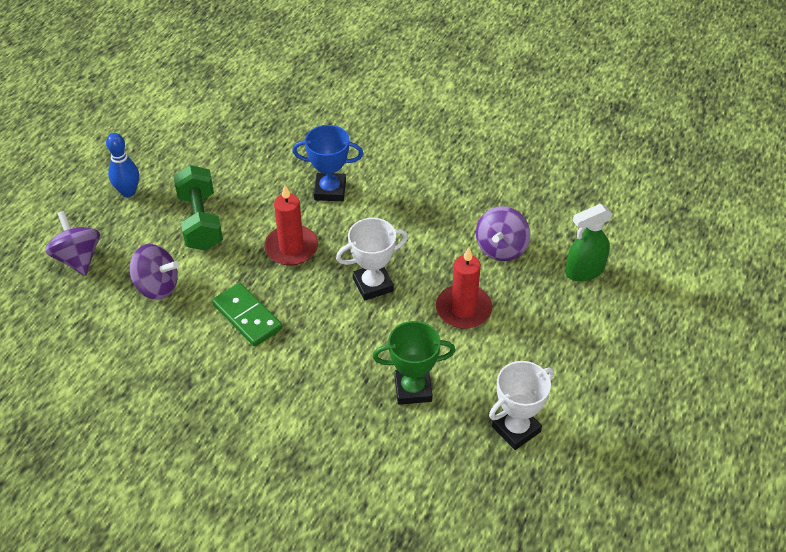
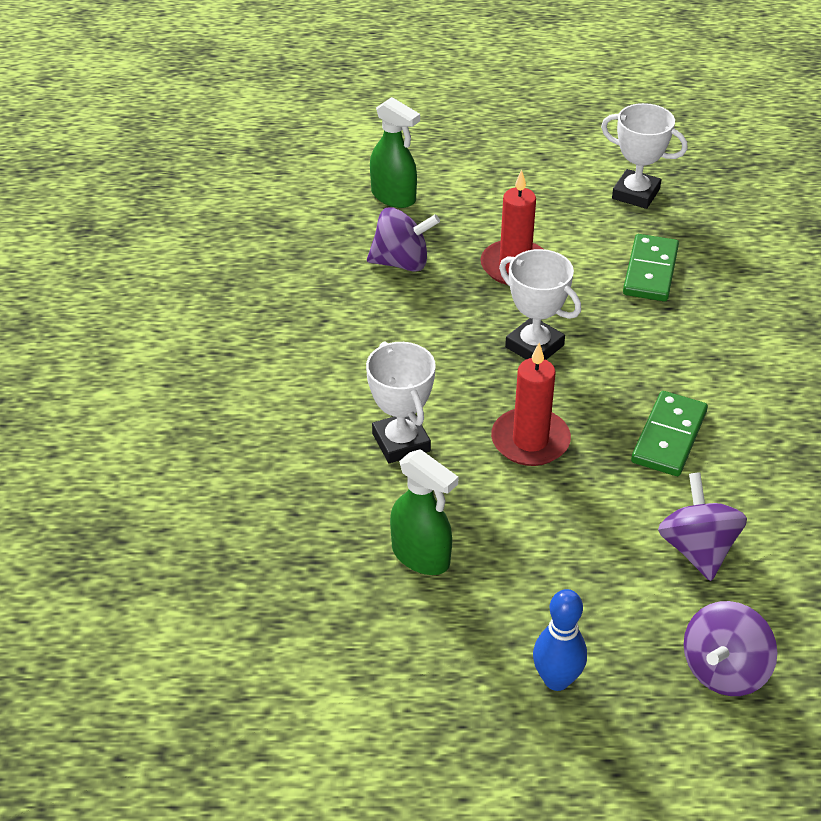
camera: 115 degrees left, 5 degrees down
green dumbbell [174,165,223,251] -> none
blue trophy [292,125,363,201] -> white trophy [366,342,436,463]
green trophy [373,321,455,405] -> green domino [623,234,679,301]
none -> green spray bottle [390,449,458,575]

